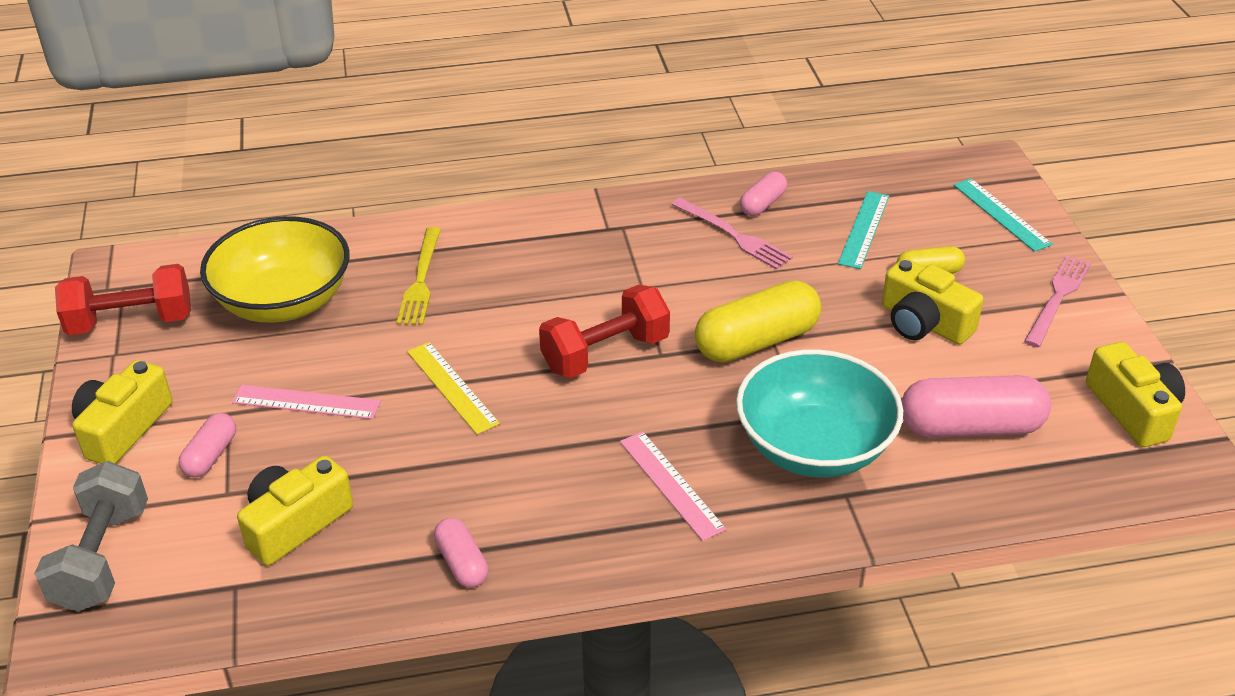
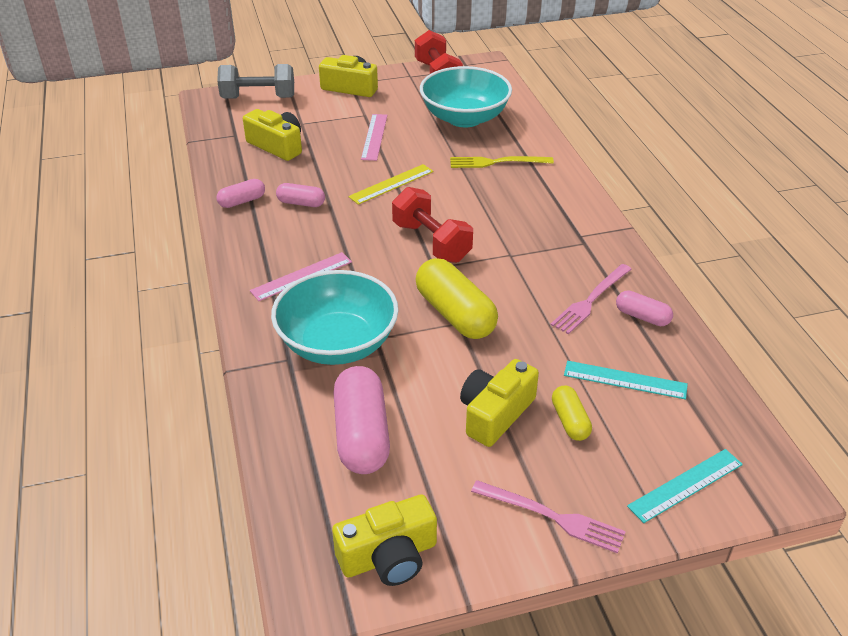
camera: 85 degrees right, 0 degrees up
pink capsule [179,413,236,477] -> pink capsule moved to [276,183,325,207]
yellow bowl [200,216,349,323] -> turquoise bowl [420,66,512,127]

